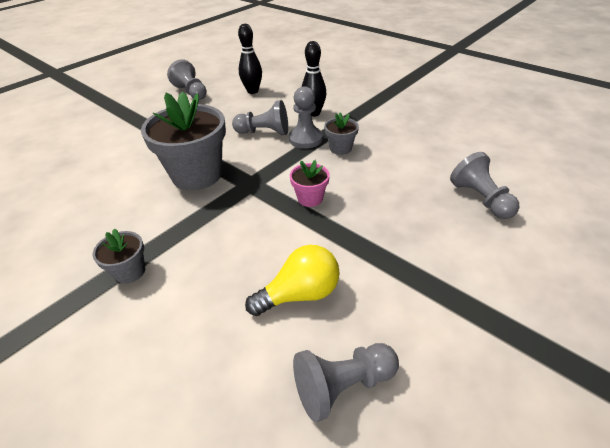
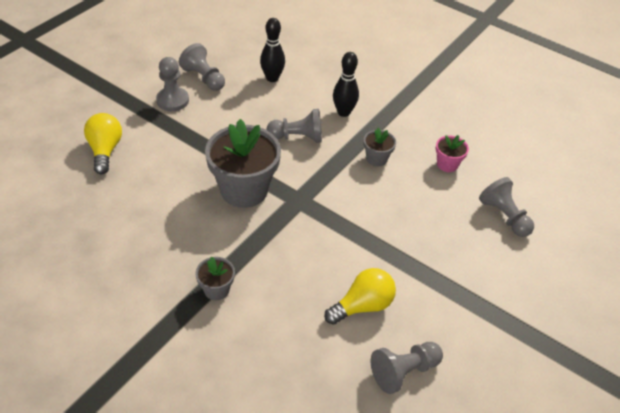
camera: 10 degrees left, 5 degrees up
grey pawn [289,86,323,149] -> grey pawn moved to [156,57,189,111]
pink flower pot [290,160,330,207] -> pink flower pot moved to [436,135,469,172]
none -> yellow light bulb [84,113,122,174]

